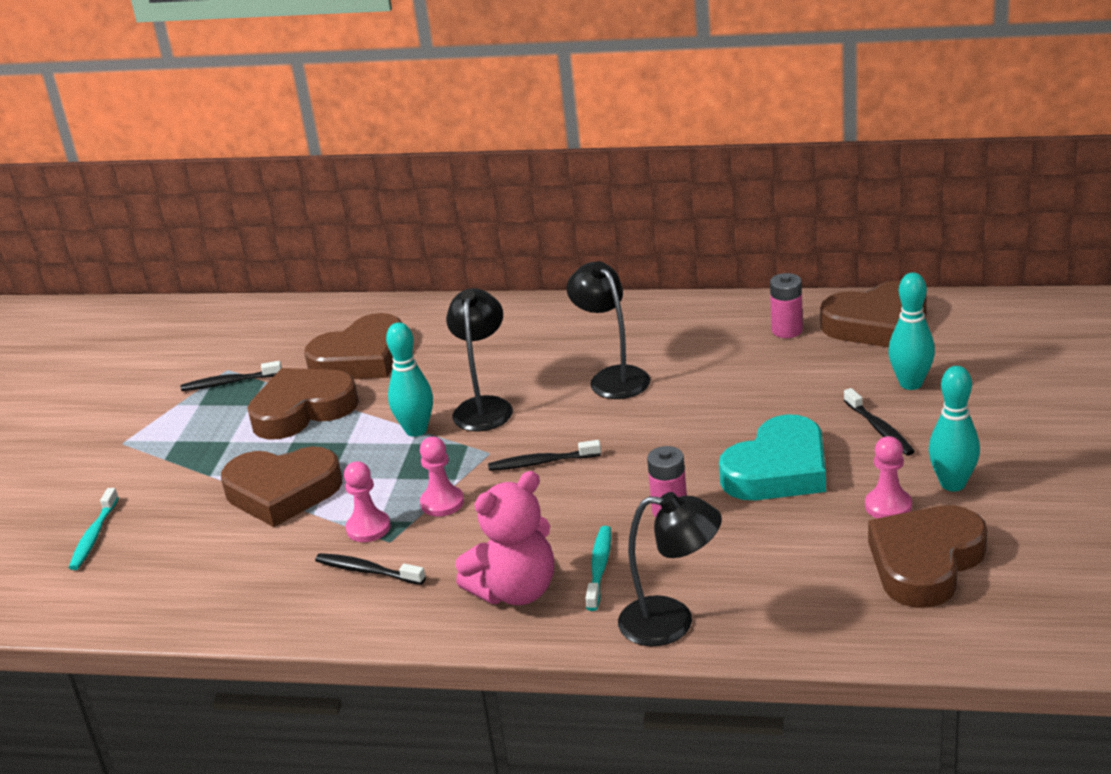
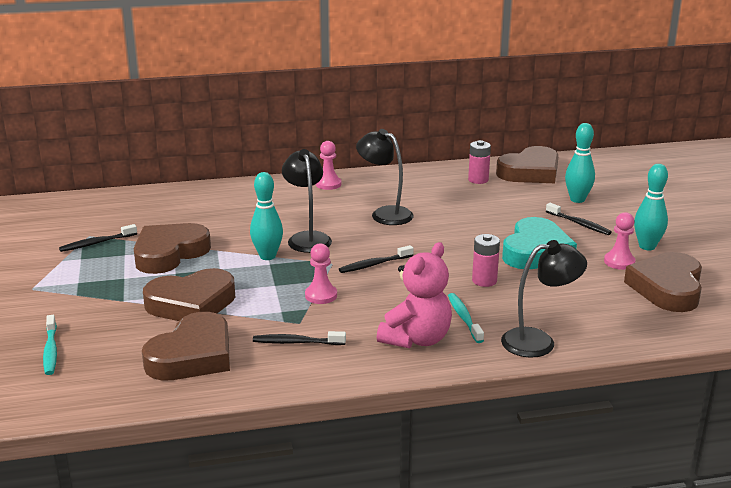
camera: 25 degrees left, 5 degrees down
brown heart [304,313,402,379] -> brown heart moved to [142,312,230,380]
pink pawn [344,461,390,542] -> pink pawn moved to [316,141,341,190]

